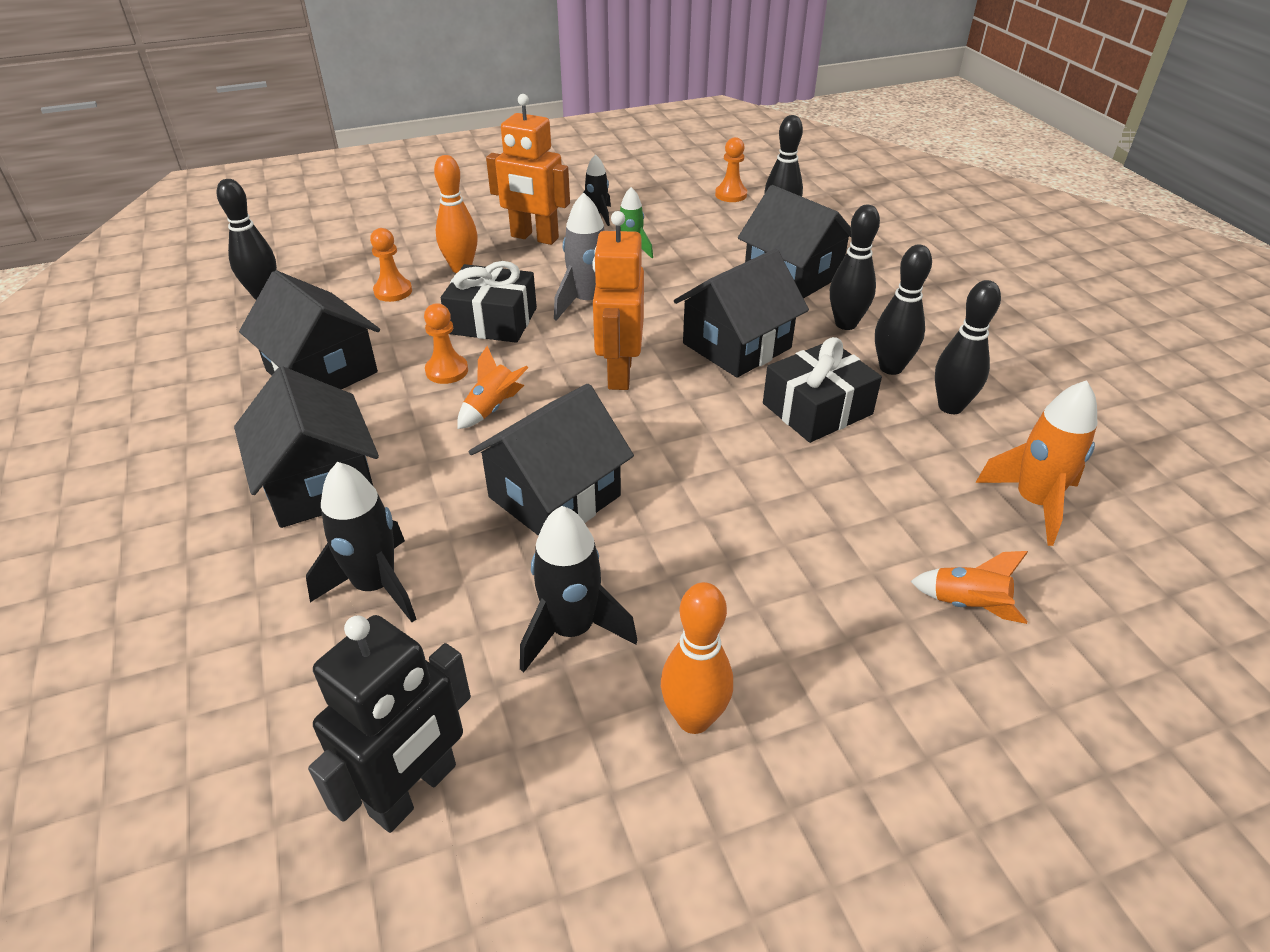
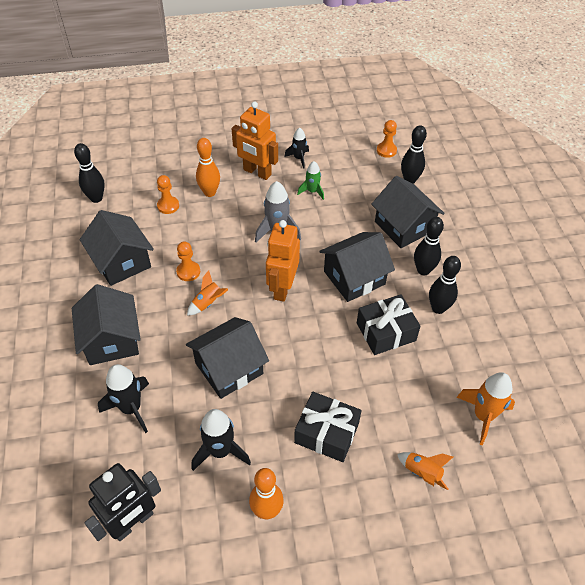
camera: 10 degrees right, 10 degrees up
black gift [441,261,537,343] -> black gift moved to [294,392,361,462]
black bowling pin [935,280,1001,414] -> none

